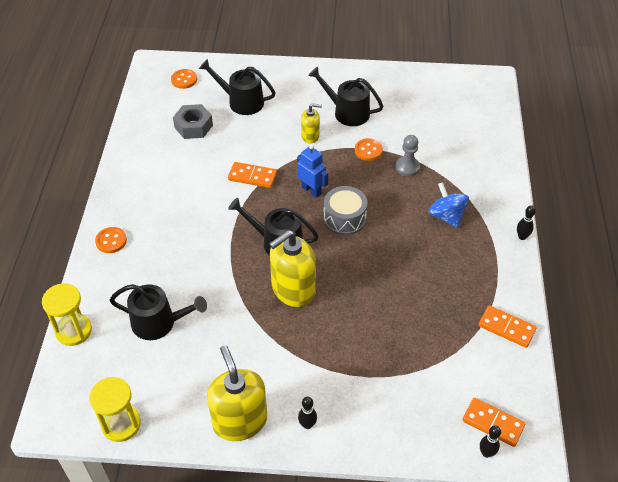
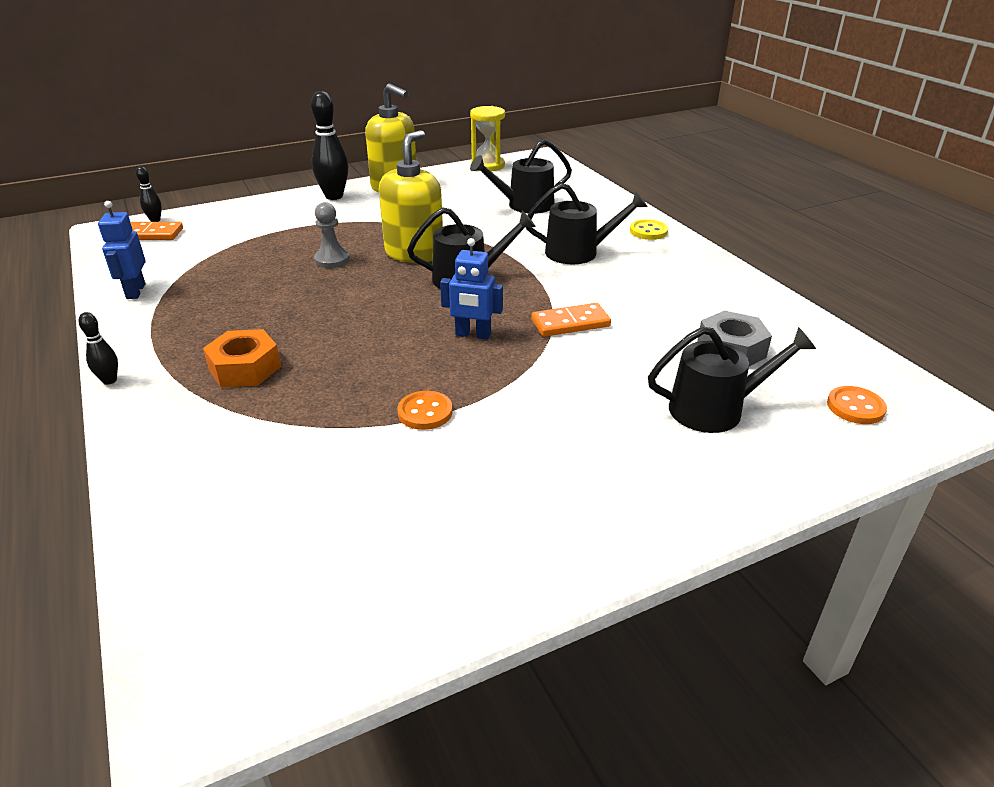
camera: 150 degrees right, 15 degrees down
yellow hourglass [42,283,92,346] -> none
orange button [95,227,127,253] -> yellow button [630,219,668,240]
black bowling pin [298,397,317,429] -> black bowling pin [311,91,348,200], size x1.97
yellow soap dispenser [301,103,322,144] -> none
black watering can [308,67,383,126] -> black watering can moved to [526,183,647,264]
grey drum [324,186,367,235] -> none
grey pawn [395,135,420,176] -> grey pawn moved to [314,202,349,268]
blue spinning top [429,182,469,228] -> orange nut [203,329,281,388]
orange domino [478,305,537,348] -> blue robot [98,201,145,299]

